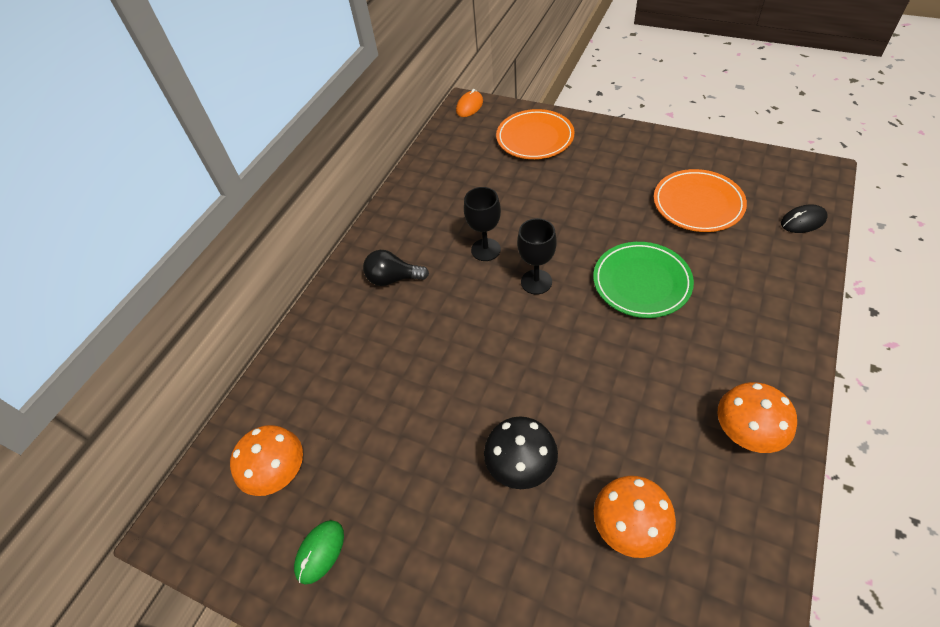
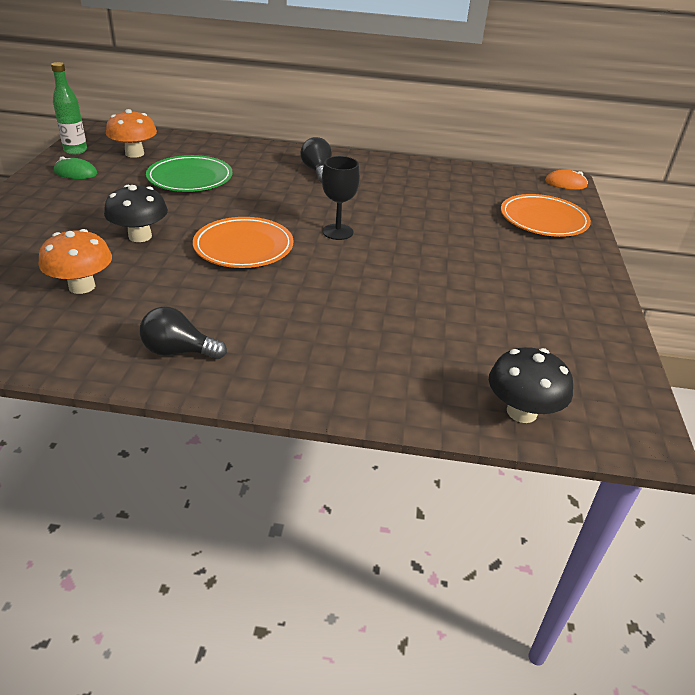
camera: 65 degrees right, 15 degrees down
black goblet [464,187,501,261] -> none
green plate [593,242,694,318] -> green plate moved to [146,155,232,192]
orange plate [654,169,747,232] -> orange plate moved to [193,217,293,268]
orange mushroom [718,382,797,453] -> black light bulb [140,307,227,359]
black mouse [781,204,828,233] -> black mushroom [489,347,573,423]
none -> green bottle [51,62,87,154]

